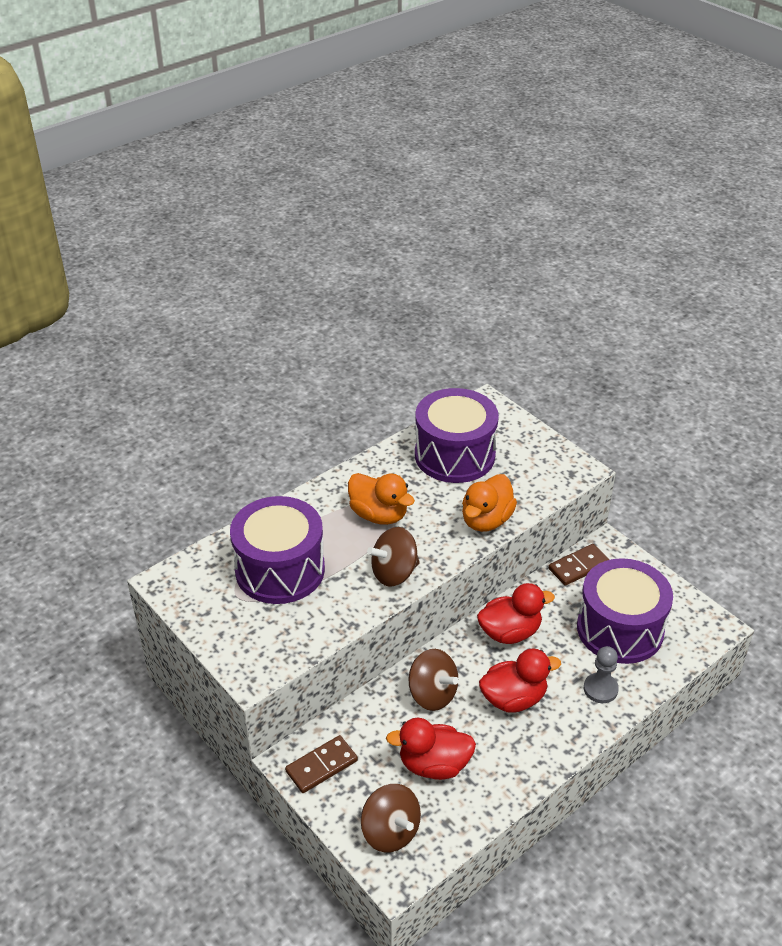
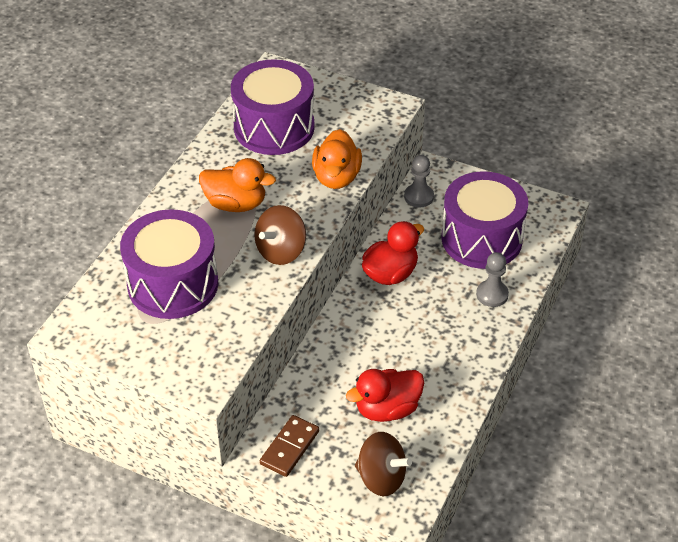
camera: 25 degrees left, 5 degrees up
brown spinning top [409,649,459,711] -> none
red duck [479,649,561,713] -> none
brown domino [549,544,609,586] -> grey pawn [404,155,434,207]

